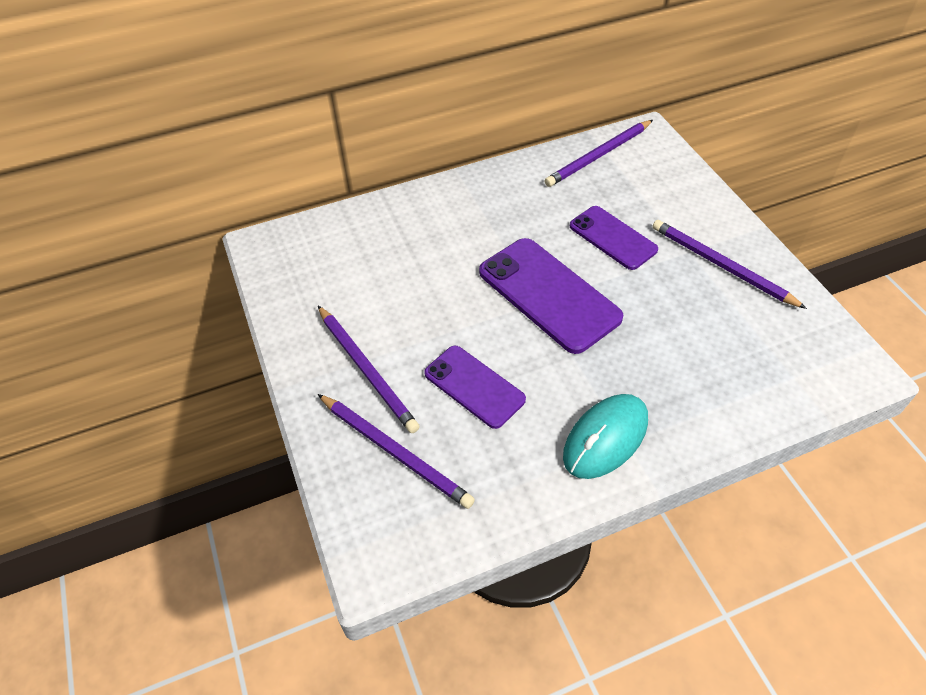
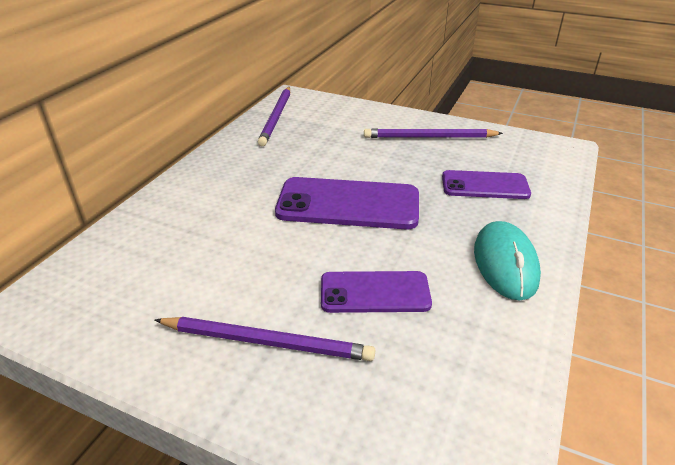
camera: 45 degrees left, 15 degrees down
purple pencil [318,394,475,509] -> none
purple phone [570,206,658,270] -> purple phone moved to [442,170,531,199]

